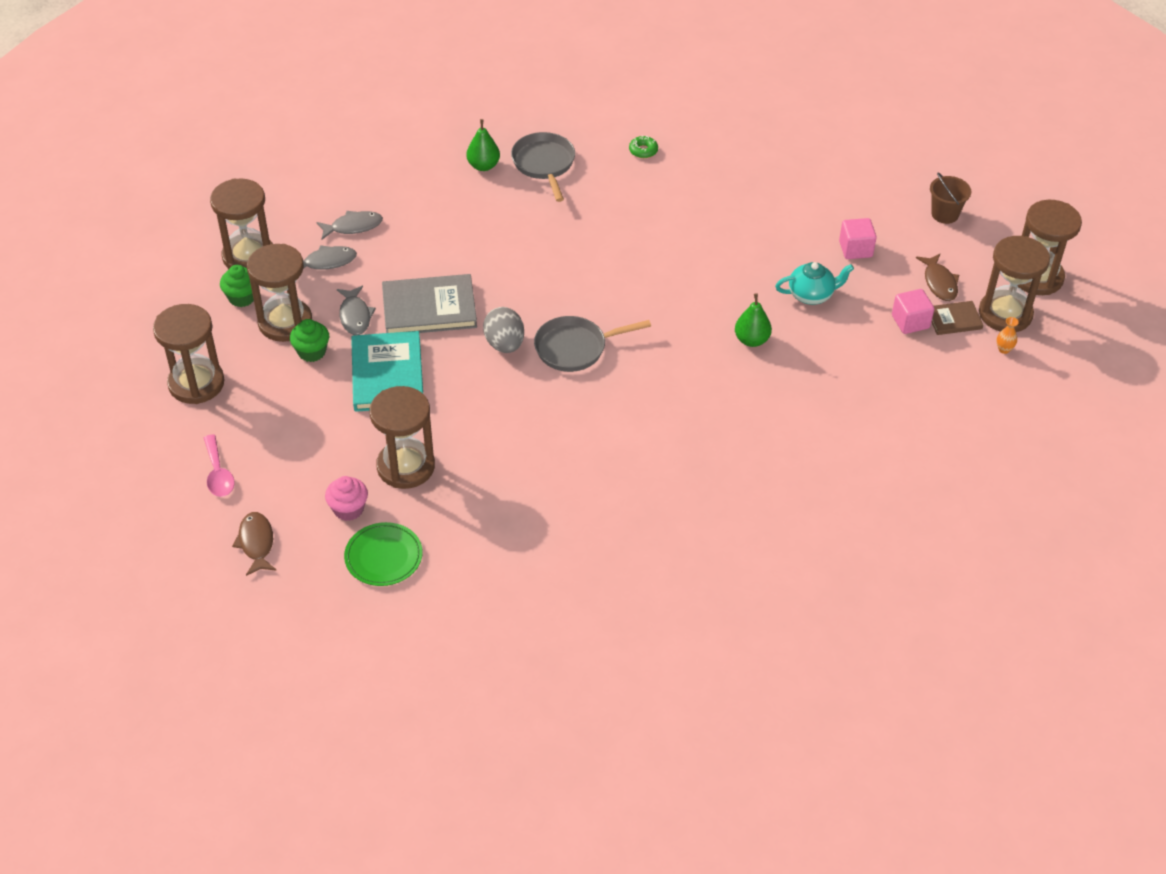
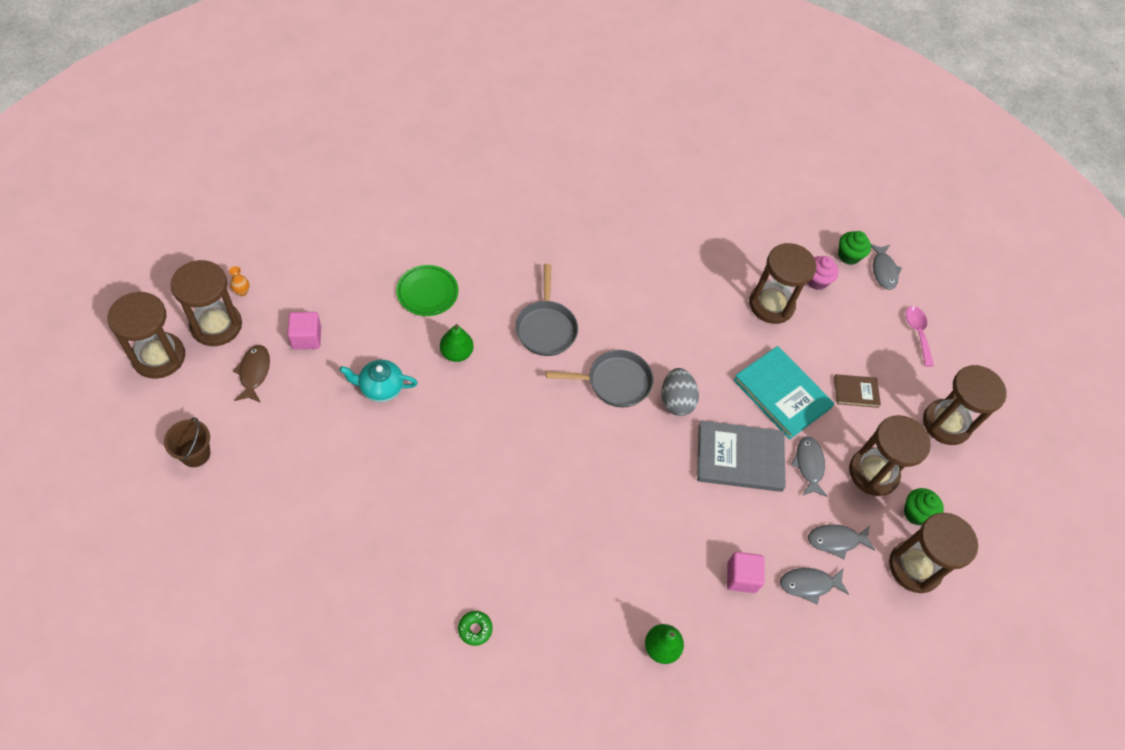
camera: 175 degrees left, 10 degrees up
brown fish [232,512,277,576] -> grey fish [871,244,902,290]
green cupcake [290,319,329,362] -> green cupcake moved to [838,231,871,265]
green plate [344,522,423,586] -> green plate moved to [396,265,458,316]
turquoise book [351,331,423,412] -> turquoise book turned 45 degrees counterclockwise [733,346,834,439]
grey pan [511,132,575,202] -> grey pan moved to [515,264,578,356]
pink cube [839,218,877,259] -> pink cube moved to [727,552,765,593]
brown book [932,301,983,335] -> brown book moved to [834,374,881,408]

